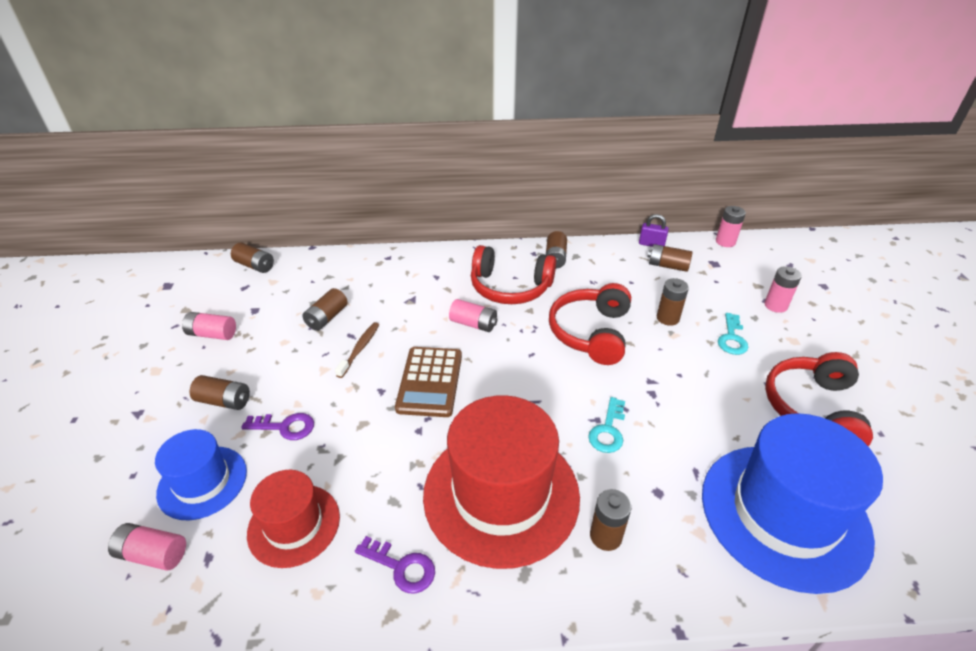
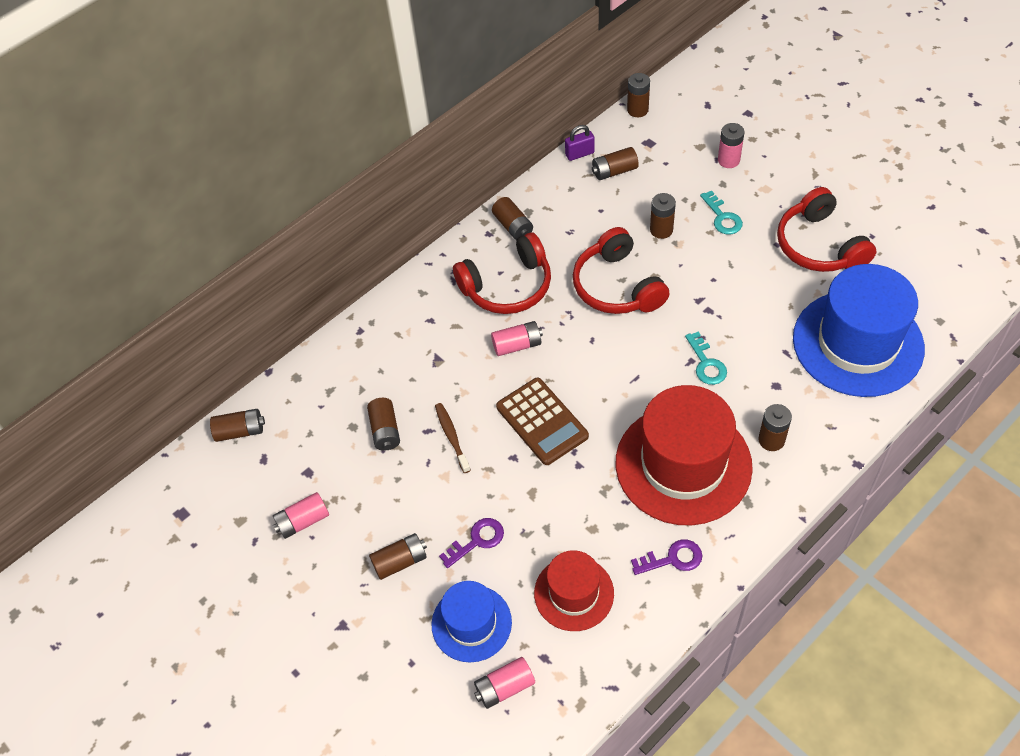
camera: 35 degrees left, 15 degrees up
pink battery [716,206,746,247] -> brown battery [627,73,650,117]

